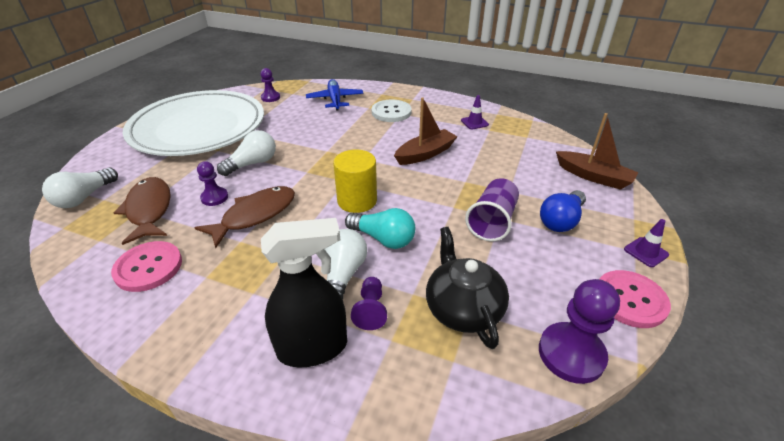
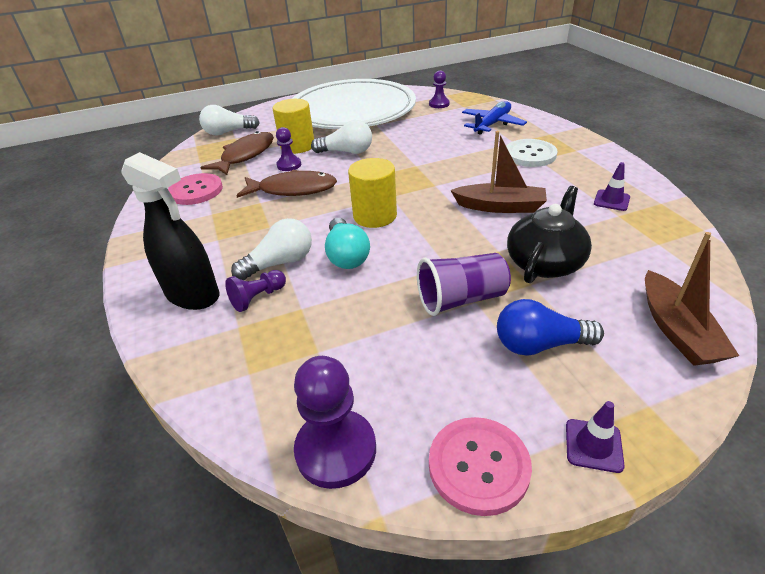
camera: 50 degrees right, 0 degrees up
black teapot [426,227,509,349] -> black teapot moved to [507,186,592,283]
none -> yellow cylinder [273,99,314,154]

